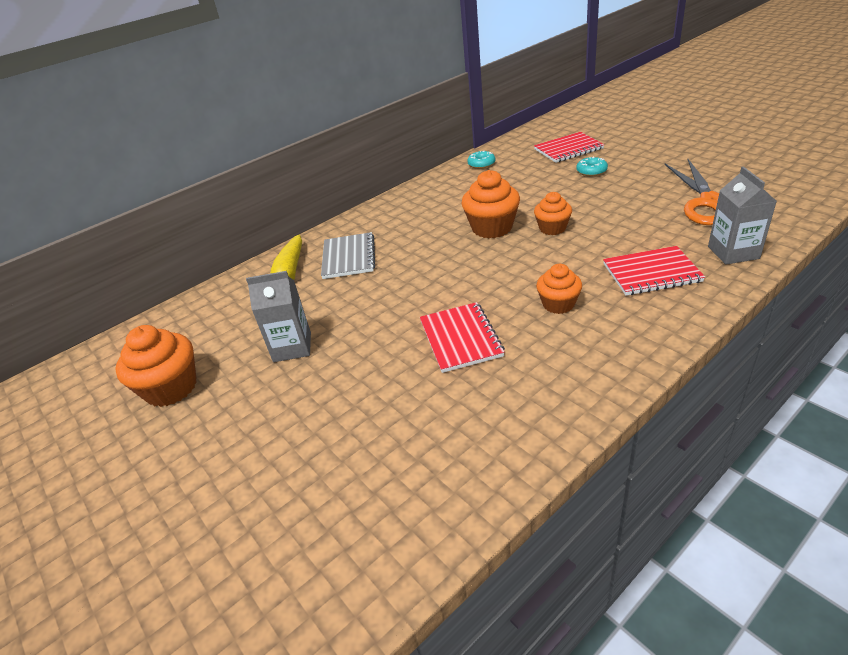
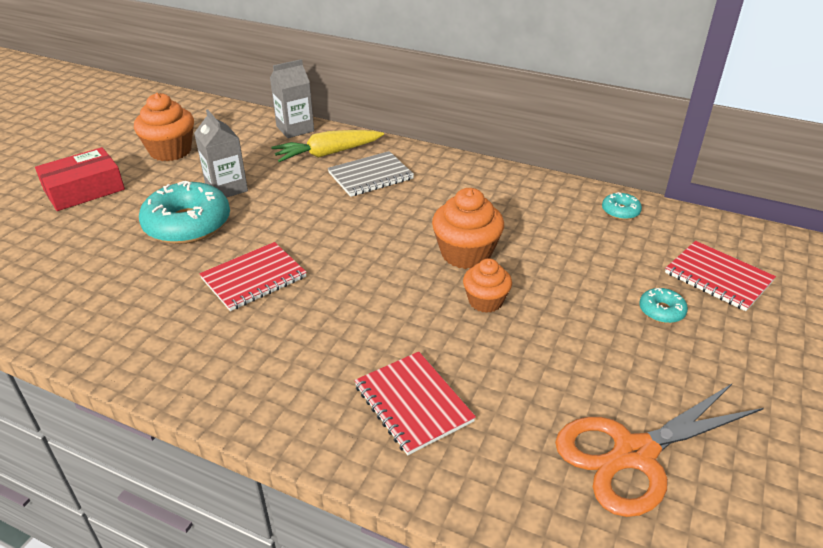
camera: 60 degrees right, 0 degrees up
orange cupcake [536,264,582,314] -> none
grey carton [708,166,777,265] -> grey carton moved to [270,59,314,138]
none -> red box [35,147,125,211]
none -> turquoise donut [139,181,230,244]

